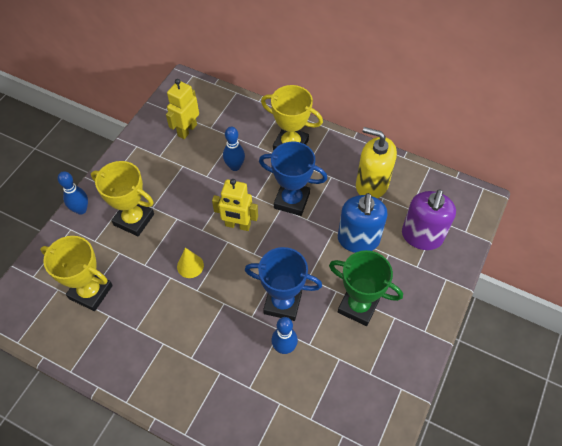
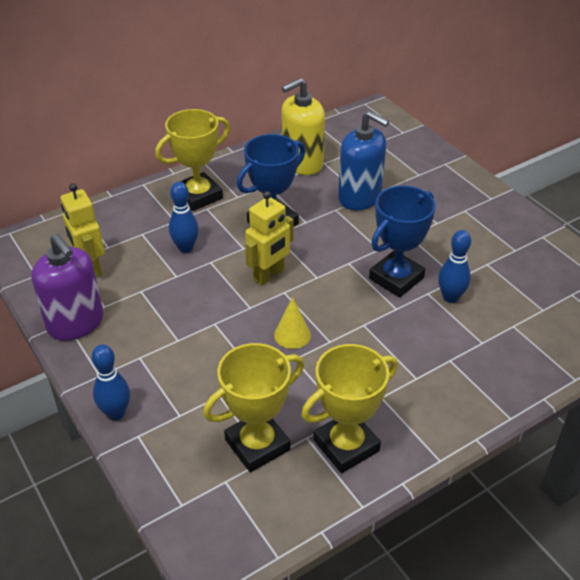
camera: 60 degrees left, 15 degrees down
yellow trophy [91,161,154,236] -> yellow trophy moved to [301,344,398,473]
green trophy [329,250,403,326] -> none
purple soap dispenser [402,189,456,250] -> purple soap dispenser moved to [31,234,103,341]

